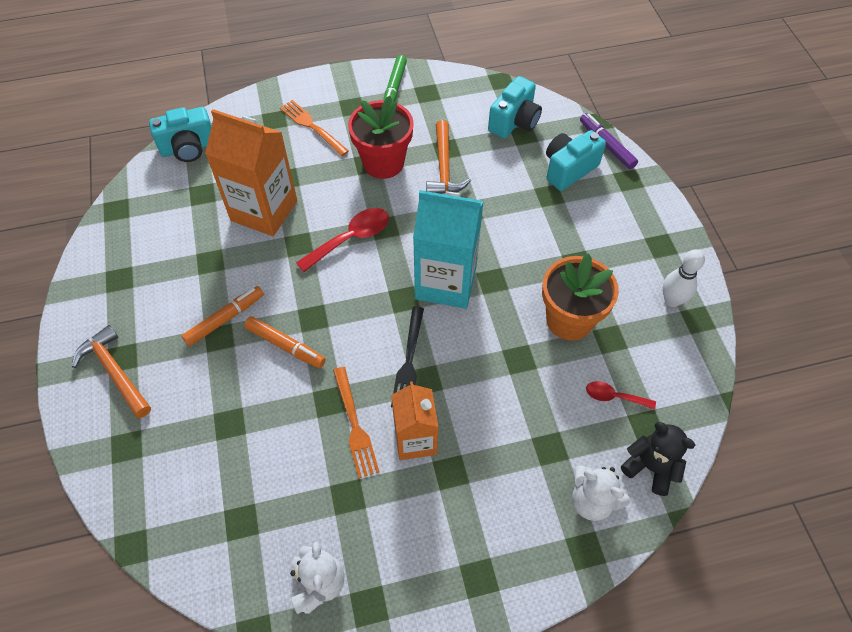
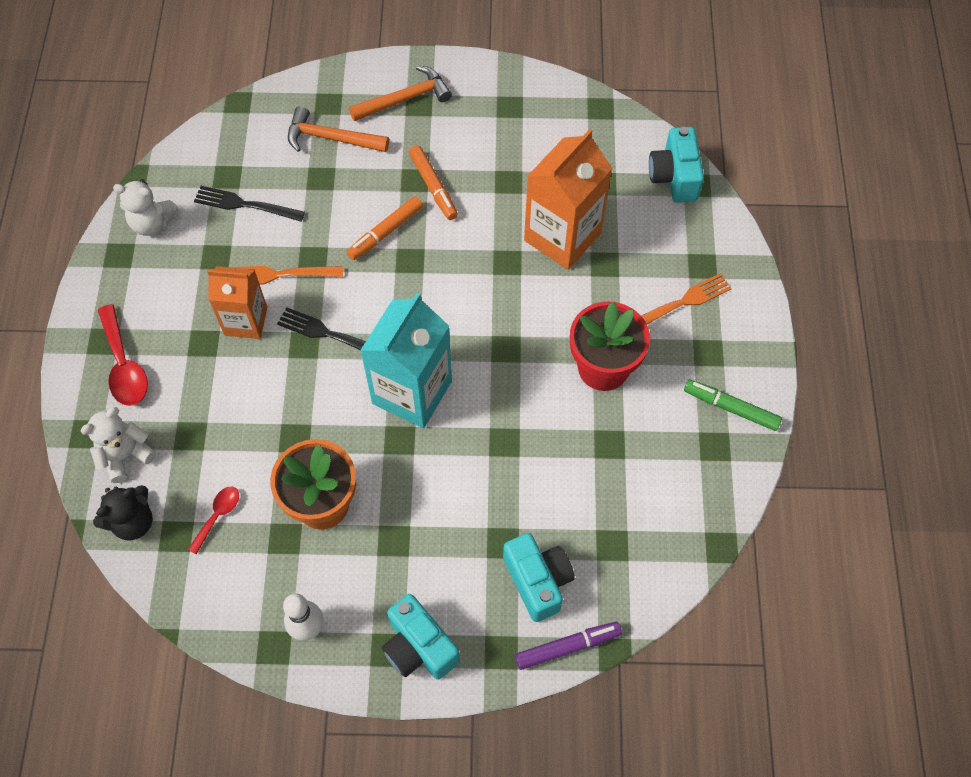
camera: 105 degrees right, 5 degrees up
red spoon [296,208,389,272] -> red spoon moved to [98,304,148,406]
orange hammer [426,120,471,194] -> orange hammer moved to [288,106,389,152]
turquoise camera [488,76,542,139] -> turquoise camera moved to [382,594,460,680]
none -> black fork [194,186,305,222]

